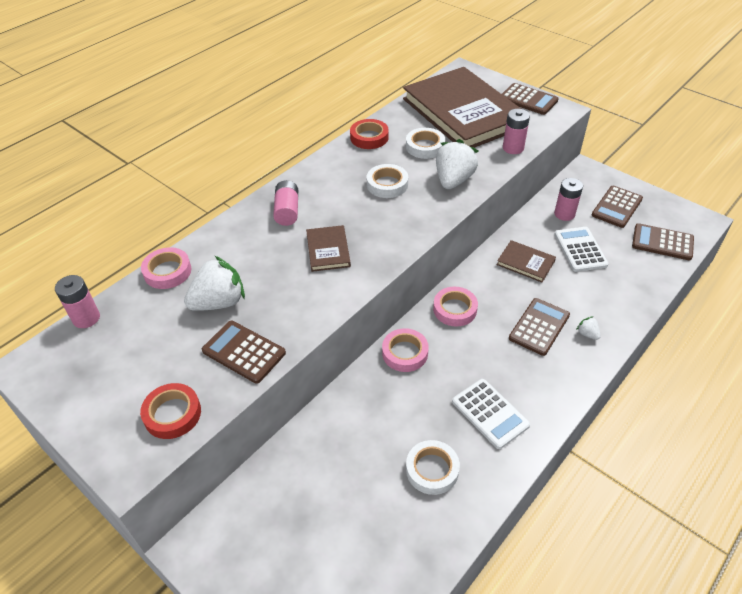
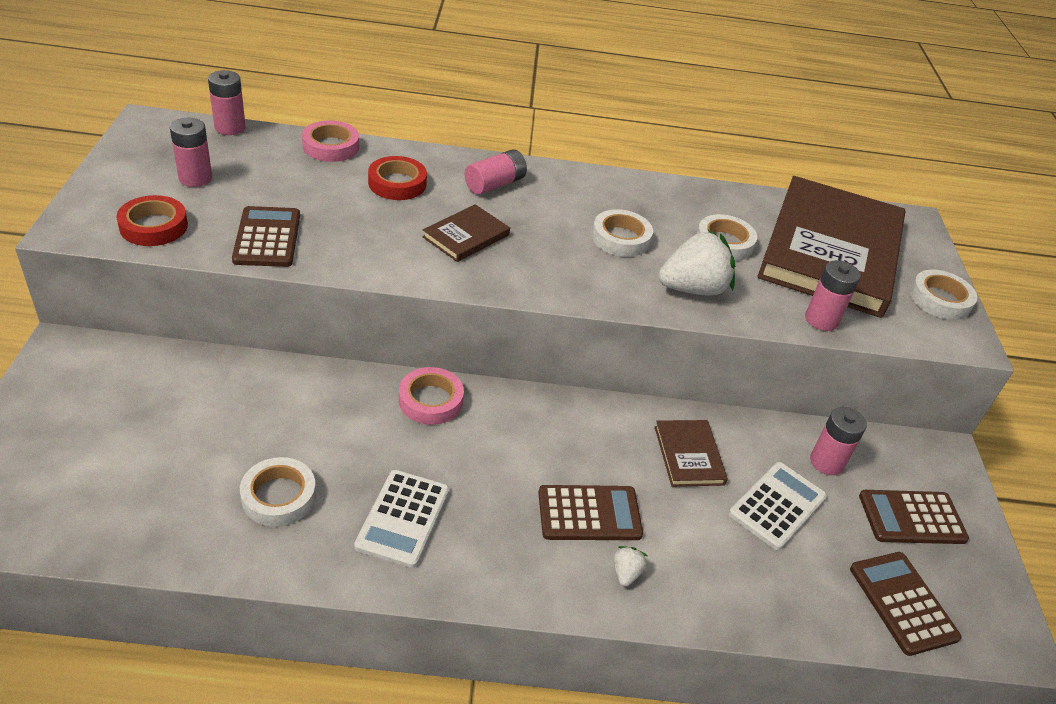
camera: 45 degrees right, 5 degrees down
white strawberry [184,256,245,311] -> none
red tape [350,119,389,149] -> red tape moved to [368,156,427,200]
pink tape [433,287,478,326] -> none
brown calculator [502,83,559,115] -> white tape [910,269,977,320]
none -> pink battery [170,118,212,187]

